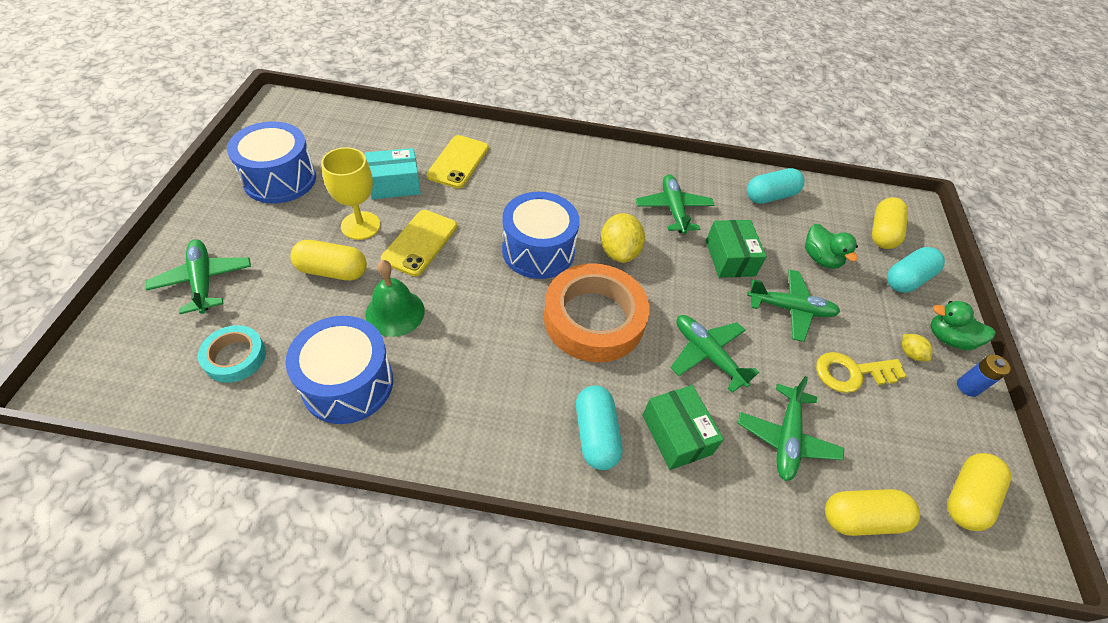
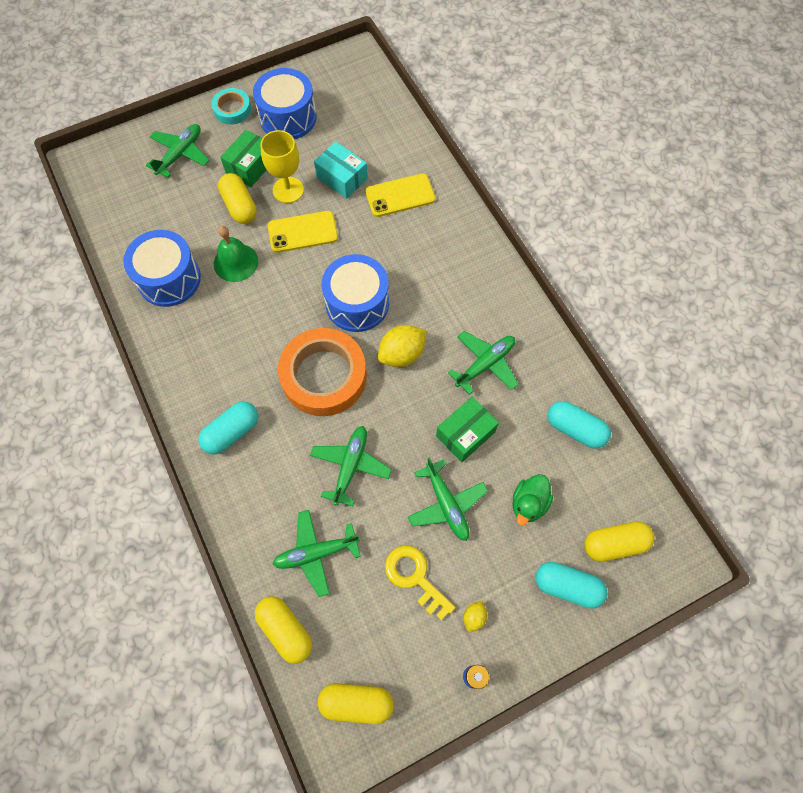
camera: 60 degrees right, 15 degrees up
turquoise tape [198,325,266,383] -> turquoise tape moved to [211,88,251,125]
green box [642,385,724,470] -> green box moved to [220,130,267,187]
green duck [930,301,996,350] -> none

